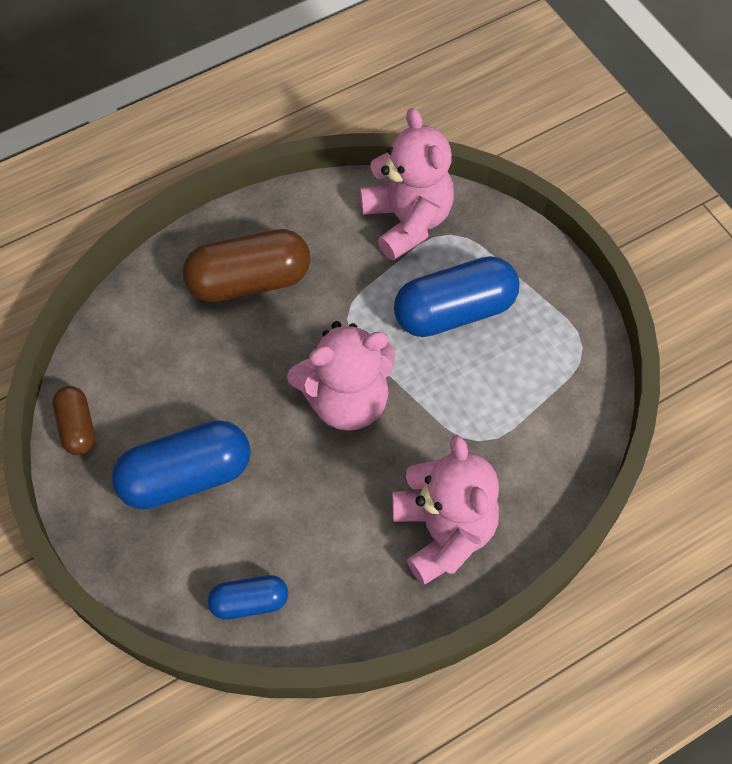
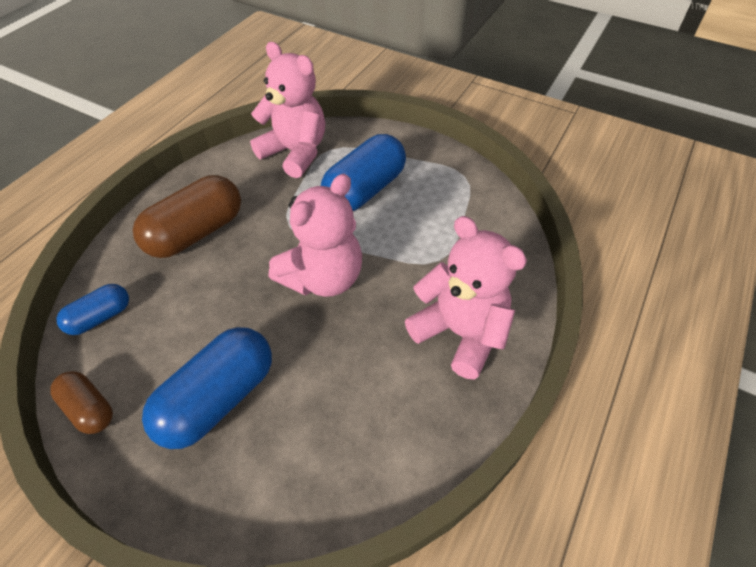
camera: 30 degrees left, 10 degrees down
blue capsule [208,575,288,620] -> blue capsule moved to [56,284,129,335]

